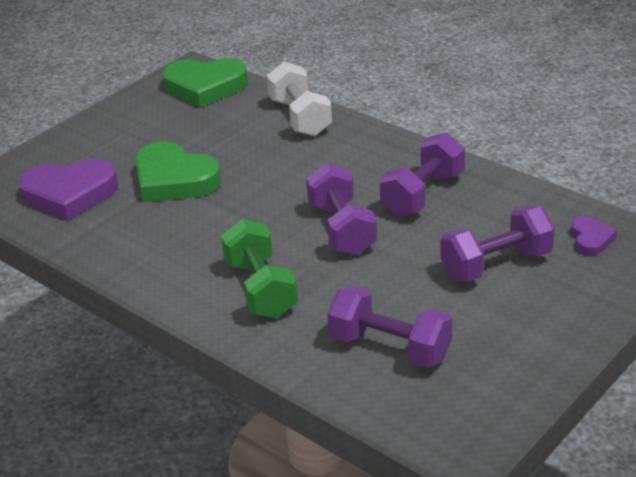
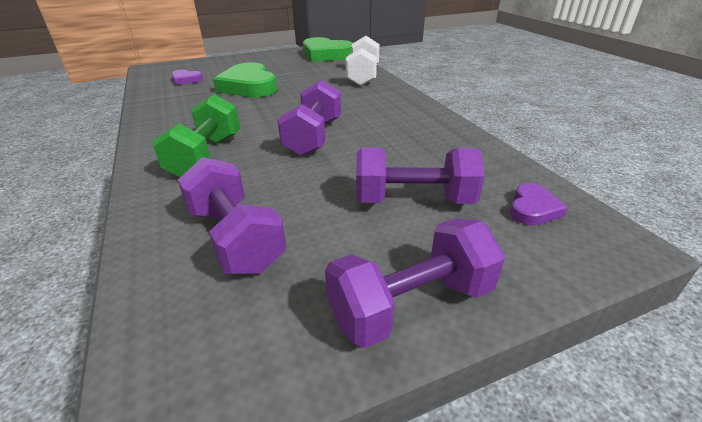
camera: 25 degrees right, 0 degrees up
purple heart [18,159,118,221] -> purple heart [172,70,203,85], size x0.49
purple dumbbell [380,132,465,217] -> purple dumbbell moved to [325,218,505,348]

